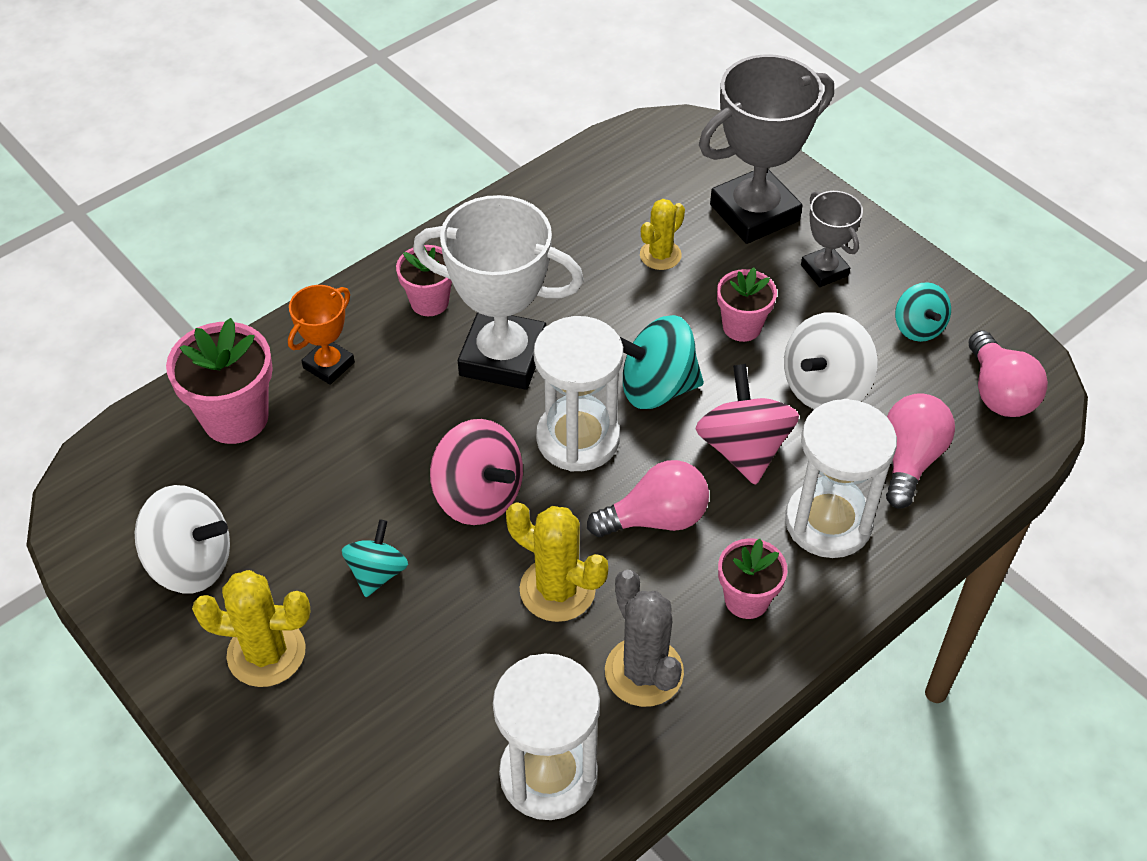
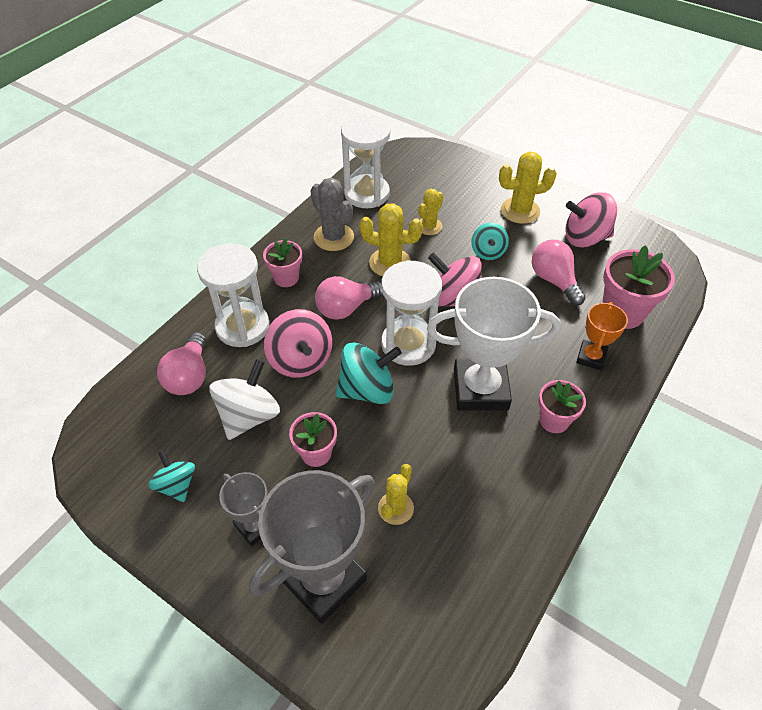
camera: 165 degrees right, 0 degrees up
white spinning top [135,485,230,593] -> pink spinning top [565,192,617,248]
pink light bulb [968,330,1048,417] -> pink light bulb moved to [532,240,586,306]
none -> yellow cactus [418,189,444,235]

